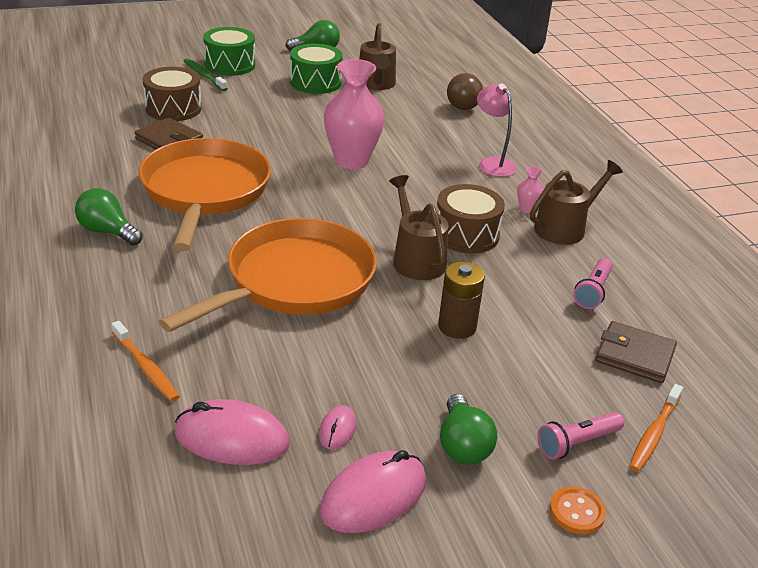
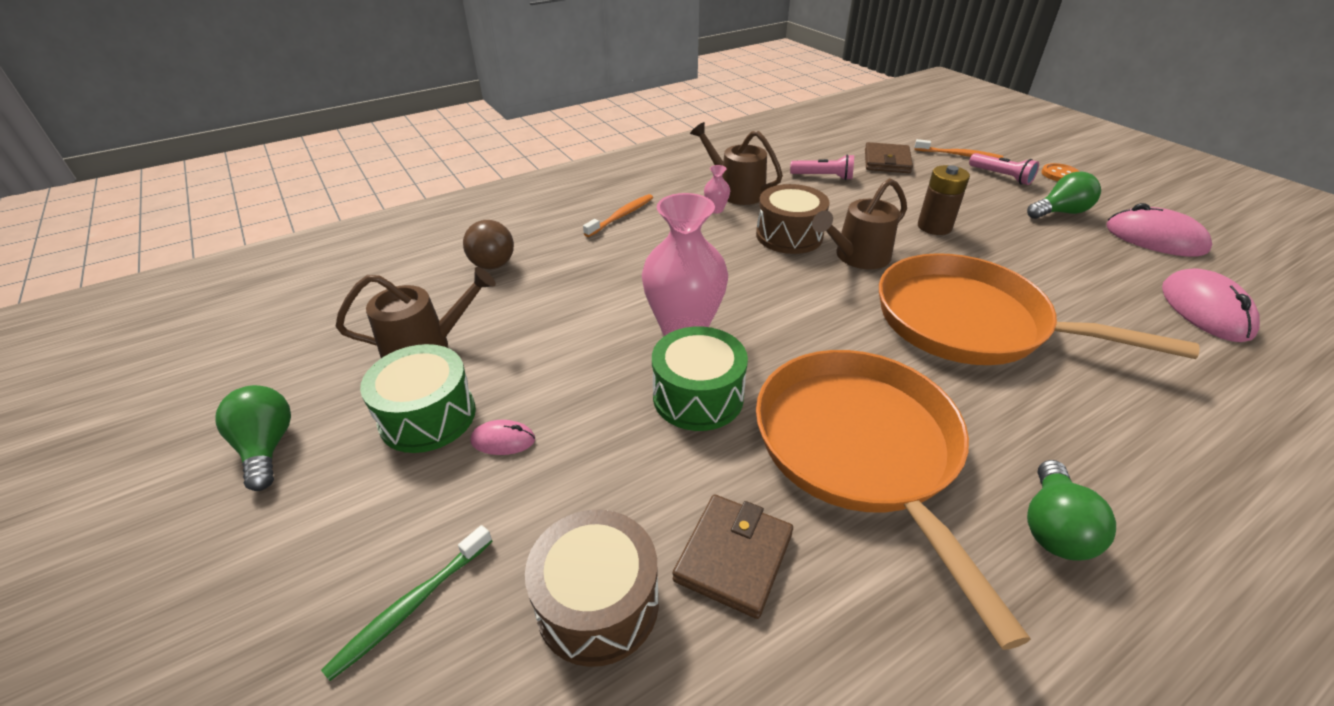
camera: 100 degrees left, 5 degrees up
orange toothbrush [111,321,180,402] -> orange toothbrush moved to [583,194,653,237]
orange pan [139,138,271,251] -> orange pan turned 90 degrees clockwise [756,350,1031,650]
green drum [203,27,255,76] -> green drum moved to [652,327,748,431]
pink mouse [319,405,356,450] -> pink mouse moved to [471,420,535,455]
pink lamp [477,84,517,177] -> none

